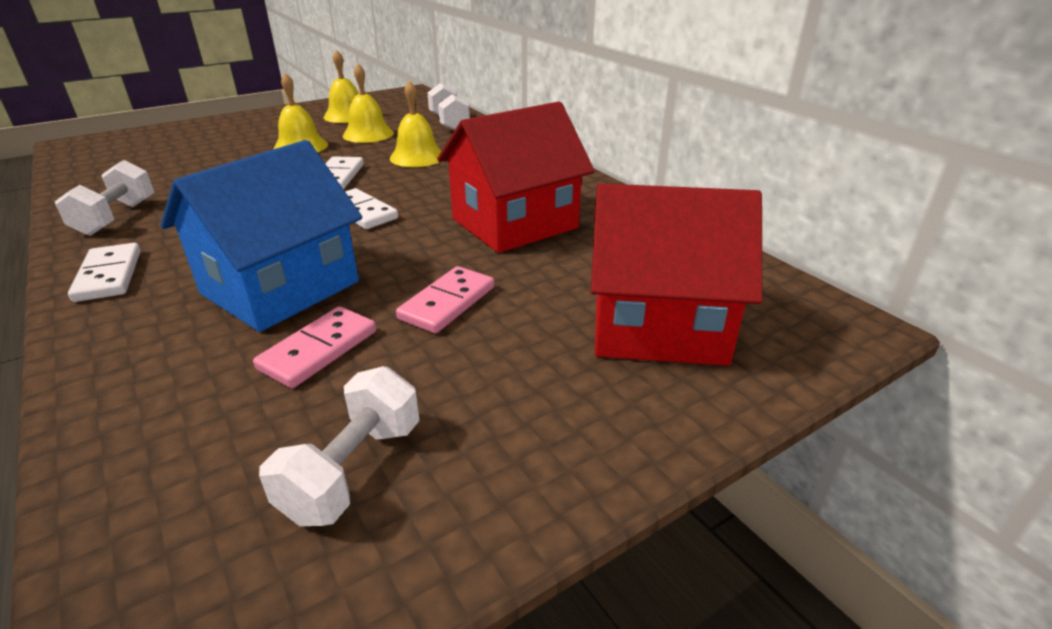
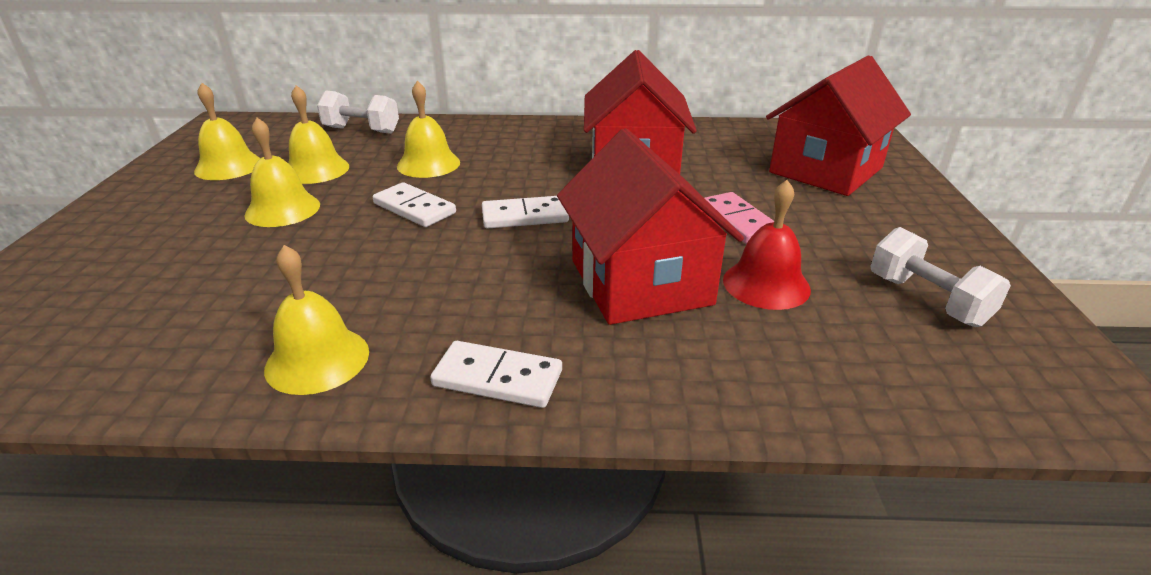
camera: 55 degrees left, 0 degrees up
white dumbbell [55,160,155,236] -> yellow bell [264,245,369,395]
blue house [160,140,362,332] -> red house [557,128,744,325]
pink domino [253,306,376,388] -> red bell [723,180,811,310]

